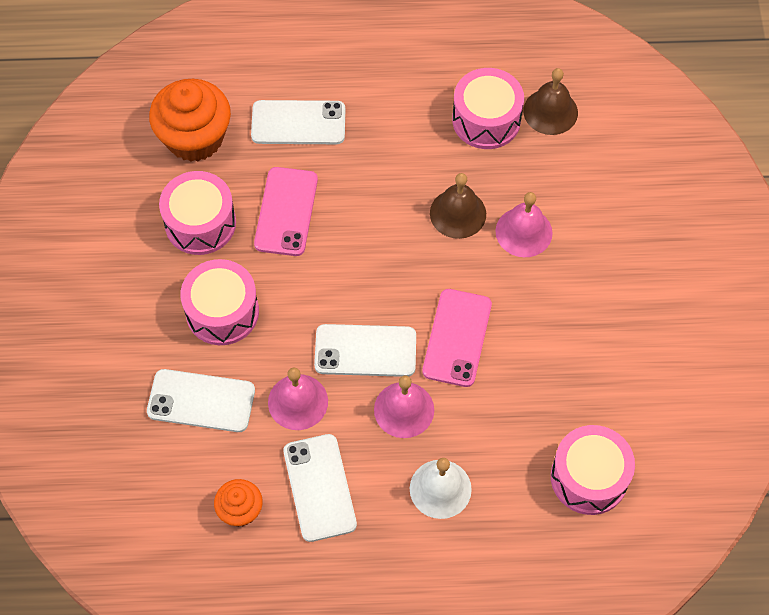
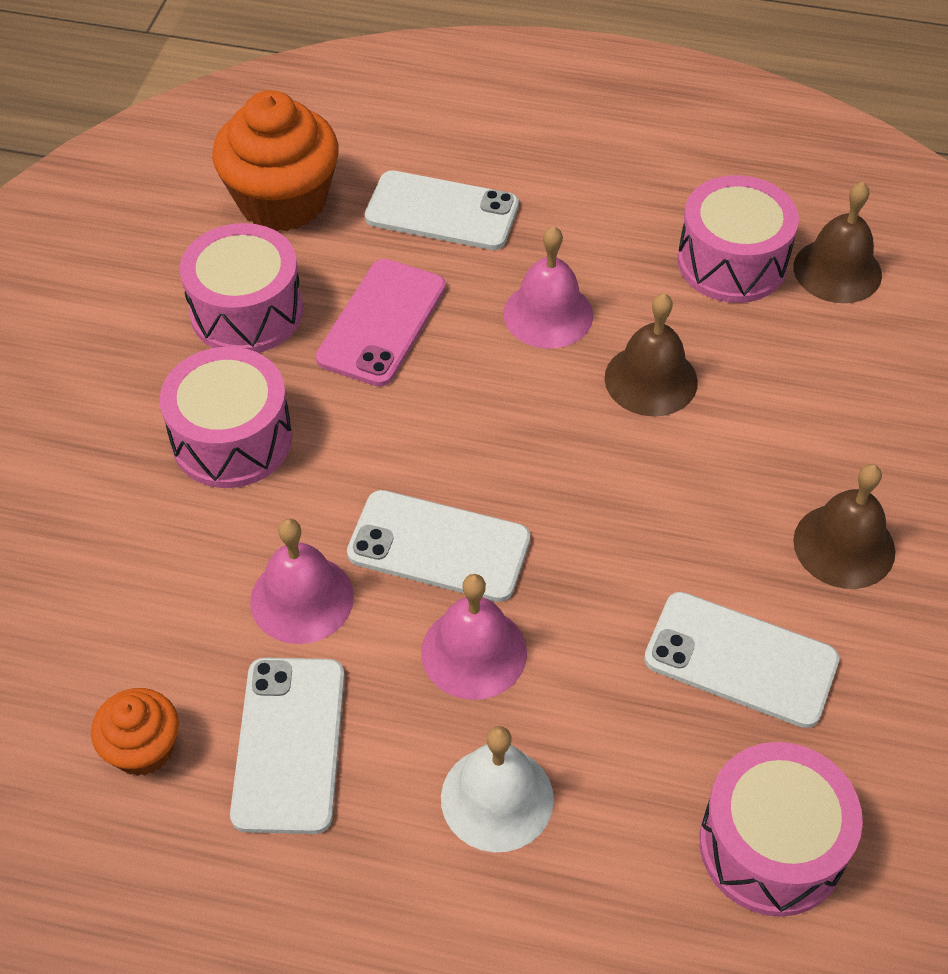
camera: 15 degrees right, 10 degrees down
white phone [147,369,255,432] -> white phone moved to [644,592,839,728]
pink phone [422,289,492,387] -> none
pink bell [495,192,553,257] -> pink bell moved to [503,226,593,348]
none -> brown bell [793,464,895,589]

